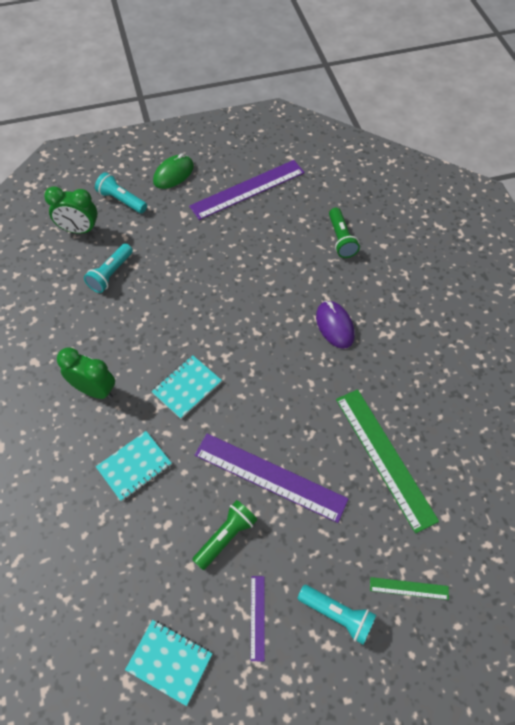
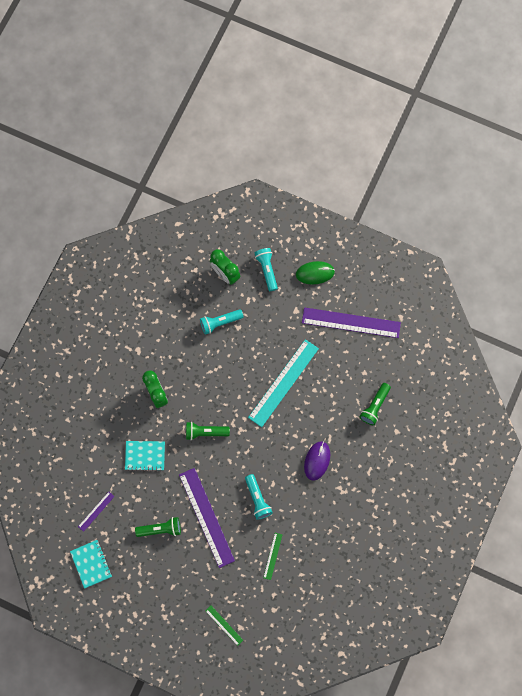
camera: 40 degrees right, 15 degrees up
turquoise notebook [151,355,222,419] -> green flashlight [186,422,230,440]
purple ruler [251,576,265,661] -> purple ruler moved to [78,492,115,532]
turquoise flashlight [297,585,376,645] -> turquoise flashlight moved to [245,474,273,520]
green ruler [336,389,439,533] -> green ruler [263,533,282,580], size x0.45
none -> turquoise ruler [248,339,319,427]

